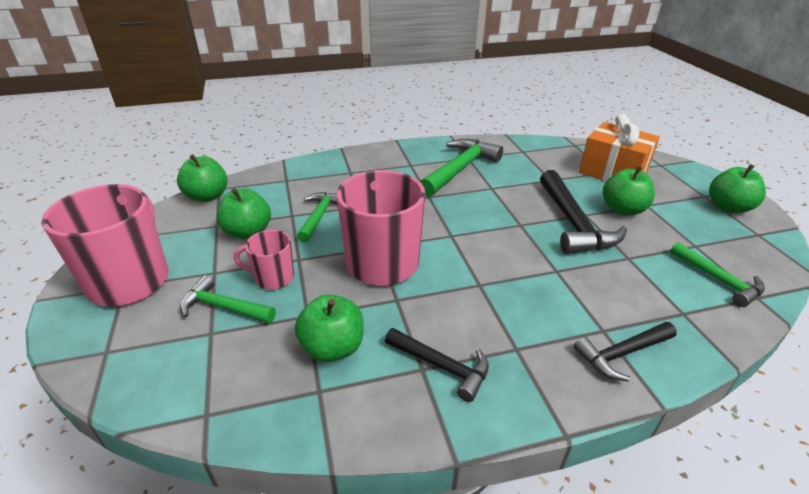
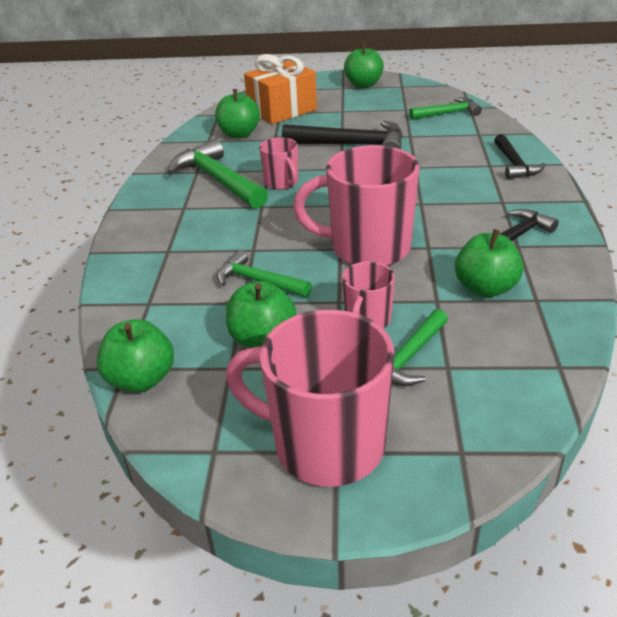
camera: 70 degrees left, 0 degrees up
green apple [603,166,655,215] -> green apple moved to [215,89,260,138]
none -> pink mug [259,137,298,190]

